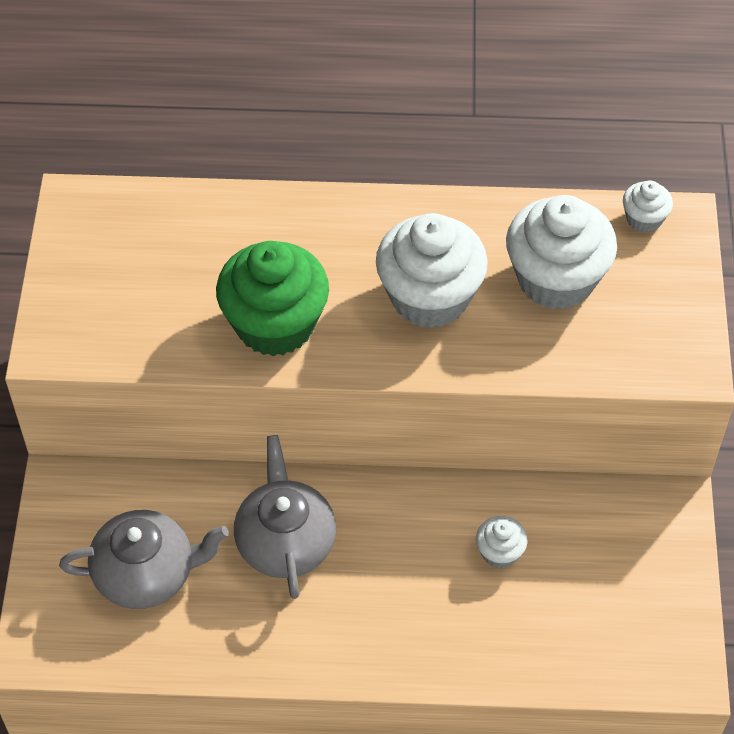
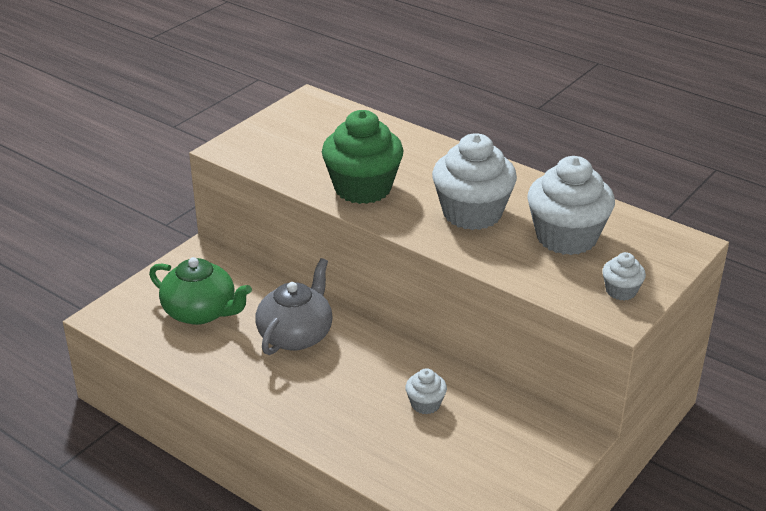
camera: 35 degrees right, 20 degrees down
grey teapot [59,510,229,609] -> green teapot [149,257,252,325]
white cupcake [623,180,673,233] -> white cupcake moved to [602,252,646,301]

